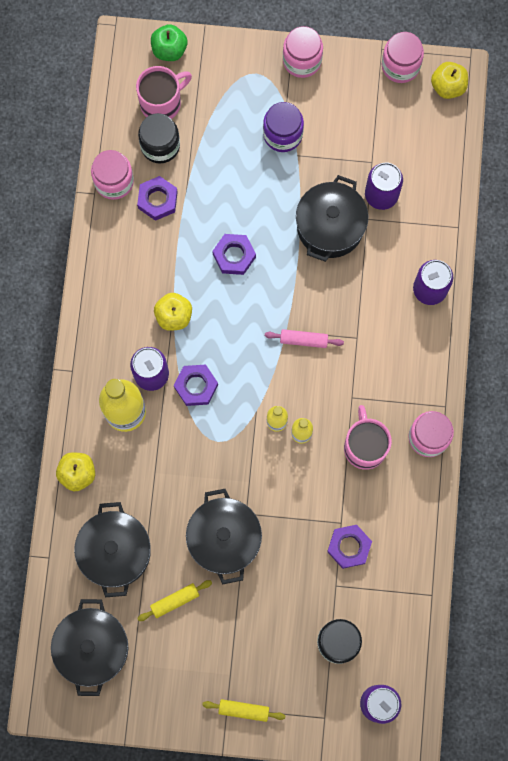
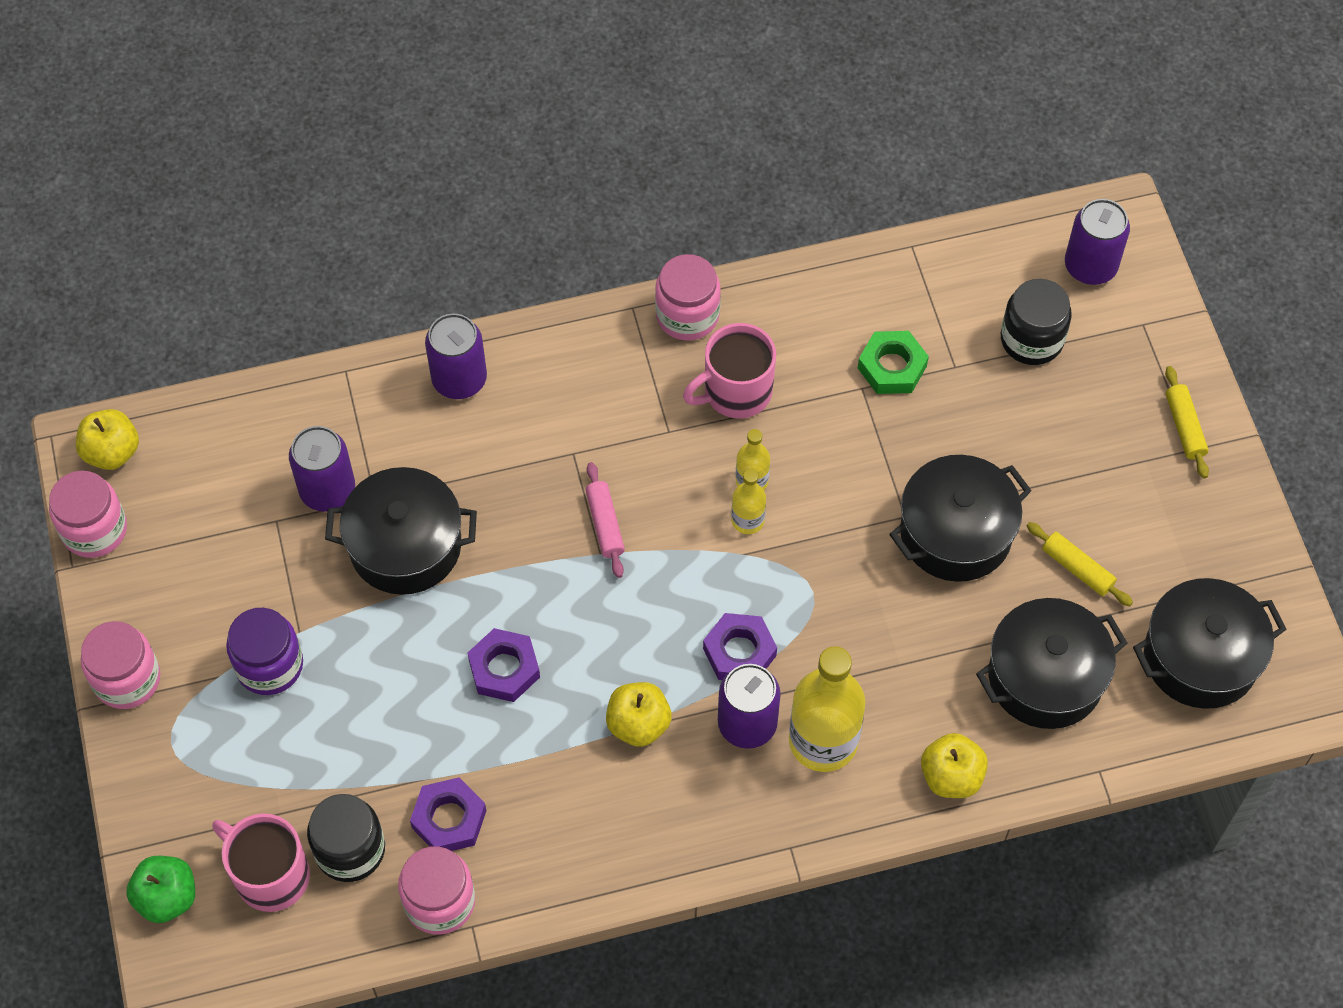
camera: 110 degrees left, 15 degrees down
purple nut [327,525,372,569] -> green nut [858,331,929,394]

